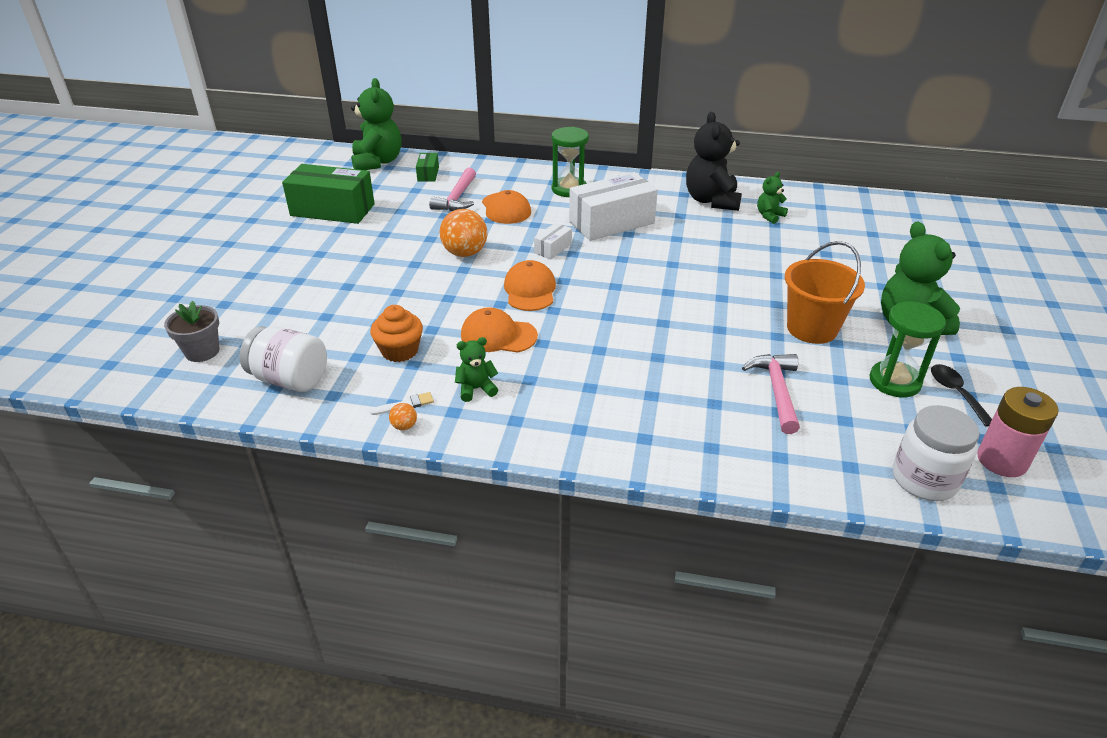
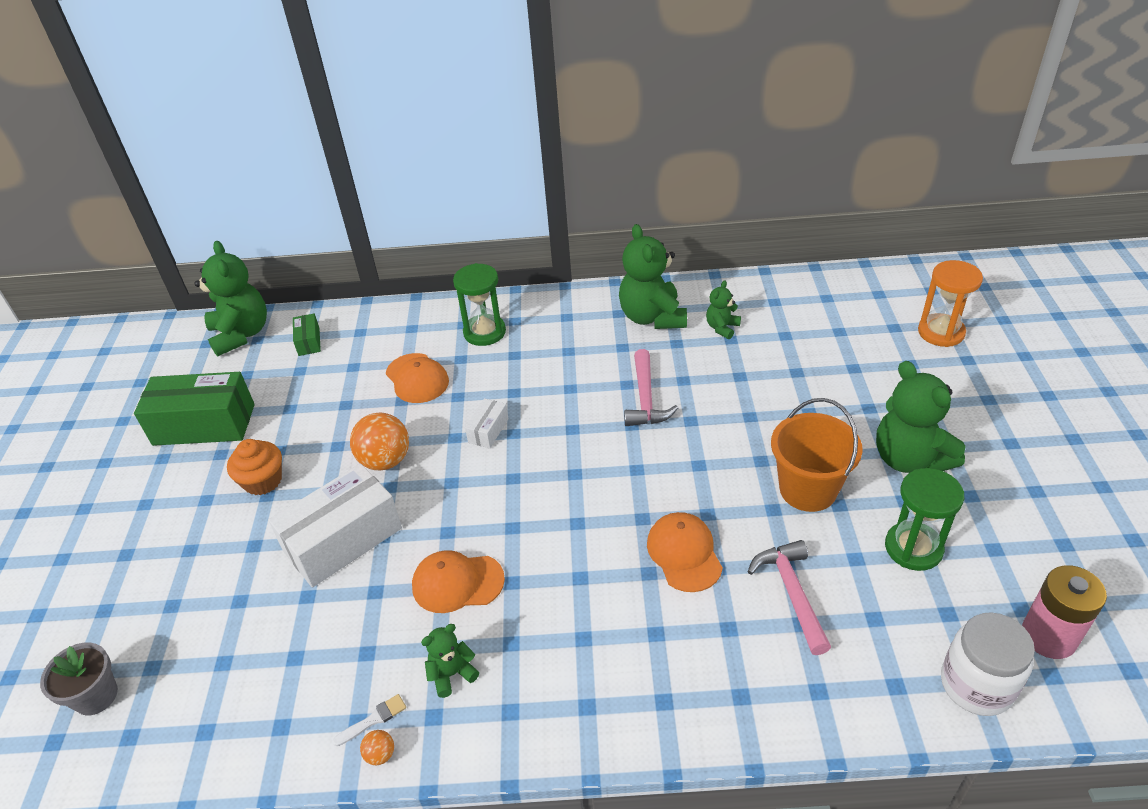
camera: 10 degrees left, 5 degrees up
white jar [239,326,327,392] -> none
orange cupcake [370,305,423,362] -> orange cupcake moved to [227,439,282,495]
pink hammer [429,168,476,211] -> pink hammer moved to [624,349,678,426]
orange cap [504,260,556,311] -> orange cap moved to [647,512,723,592]
white box [569,172,658,241] -> white box moved to [268,463,402,587]
black teddy bear [686,112,742,211] -> green teddy bear [619,224,687,329]
black spoon [931,364,992,427] -> none
none -> orange hourglass [918,260,983,347]

